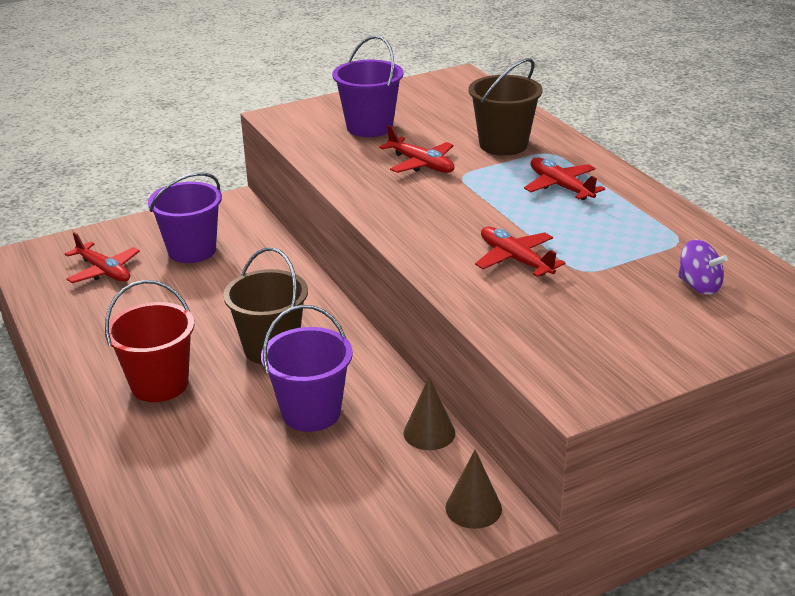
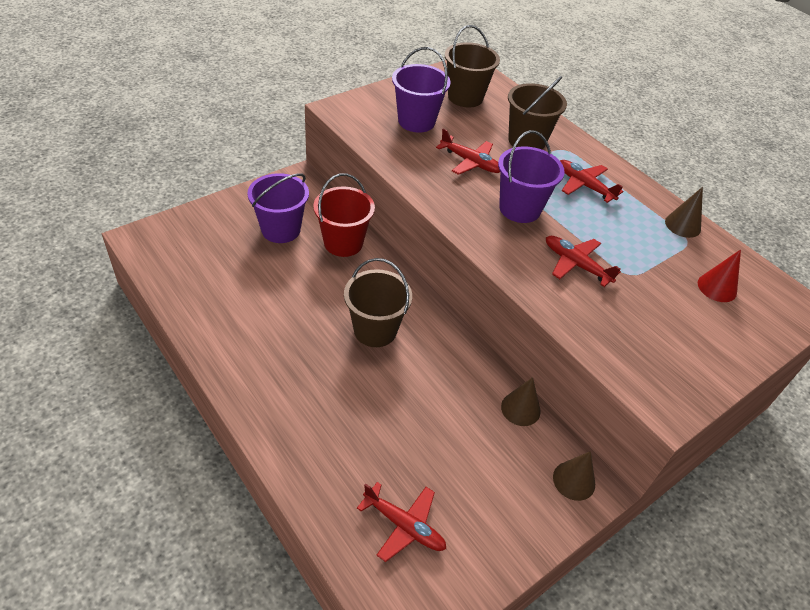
camera: 15 degrees left, 15 degrees up
red plane [65,232,140,283] -> red plane moved to [357,482,446,562]
red bucket [105,280,194,402] -> red bucket moved to [313,173,375,257]
purple bucket [261,305,353,432] -> purple bucket moved to [498,130,565,223]
purple spinning top [678,239,728,295] -> red cone [698,249,741,302]
none -> brown bucket [445,25,500,108]
none -> brown cone [665,187,703,238]

